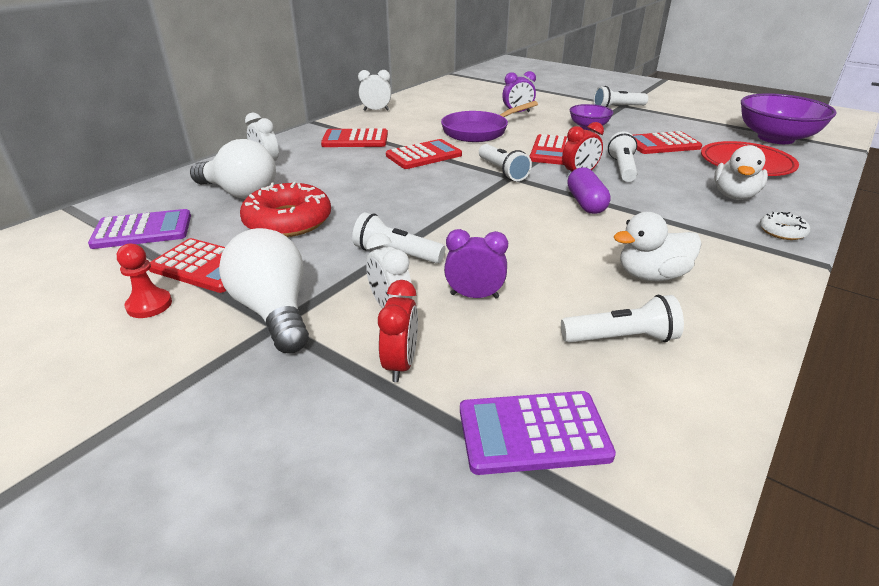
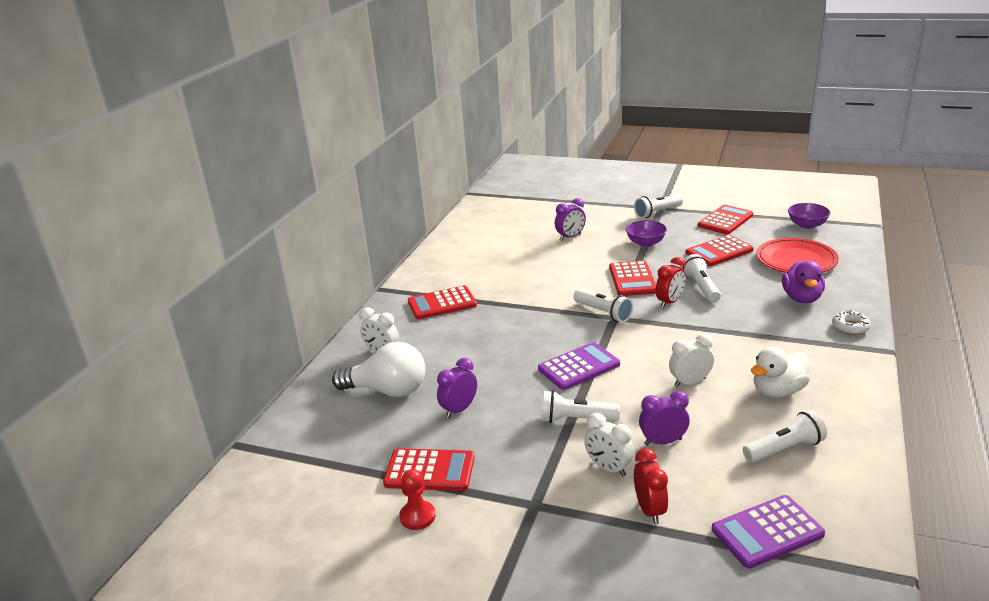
camera: 15 degrees left, 5 degrees down
purple calculator [88,209,191,249] -> purple calculator moved to [538,342,620,390]
white light bulb [219,228,309,353] -> none
red donut [240,182,331,237] -> purple clock [437,358,477,418]
white clock [358,70,391,111] -> white clock moved to [669,334,714,387]
red calculator [386,139,462,169] -> red calculator moved to [698,205,753,235]
purple pan [441,101,538,142] -> none
purple capsule [567,167,611,214] -> none
white duck [714,145,768,200] -> purple duck [782,261,825,303]
purple bowl [741,93,837,144] -> purple bowl [788,203,830,229], size x0.54

